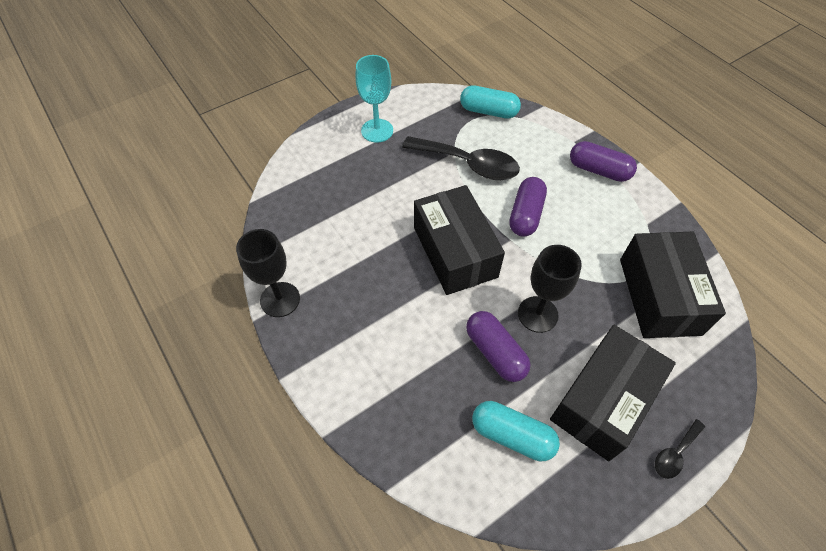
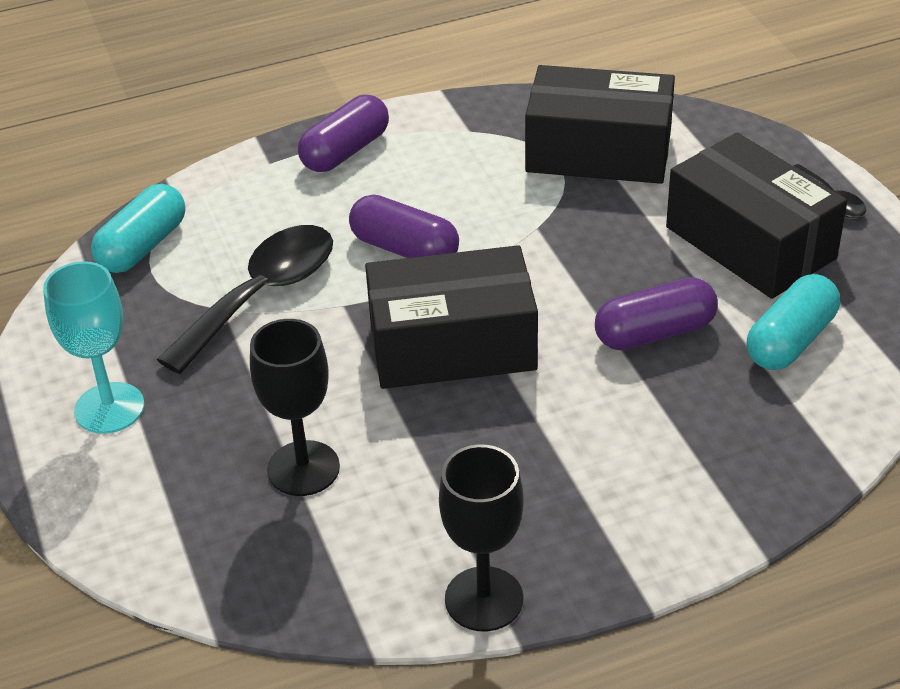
camera: 75 degrees left, 15 degrees down
black goblet [518,245,582,333] -> black goblet moved to [250,319,340,496]

